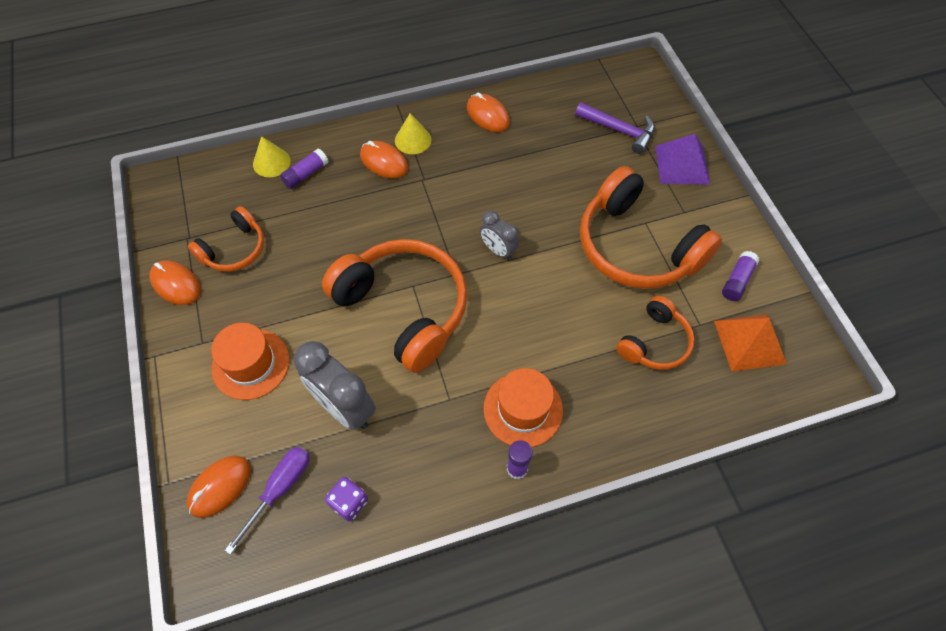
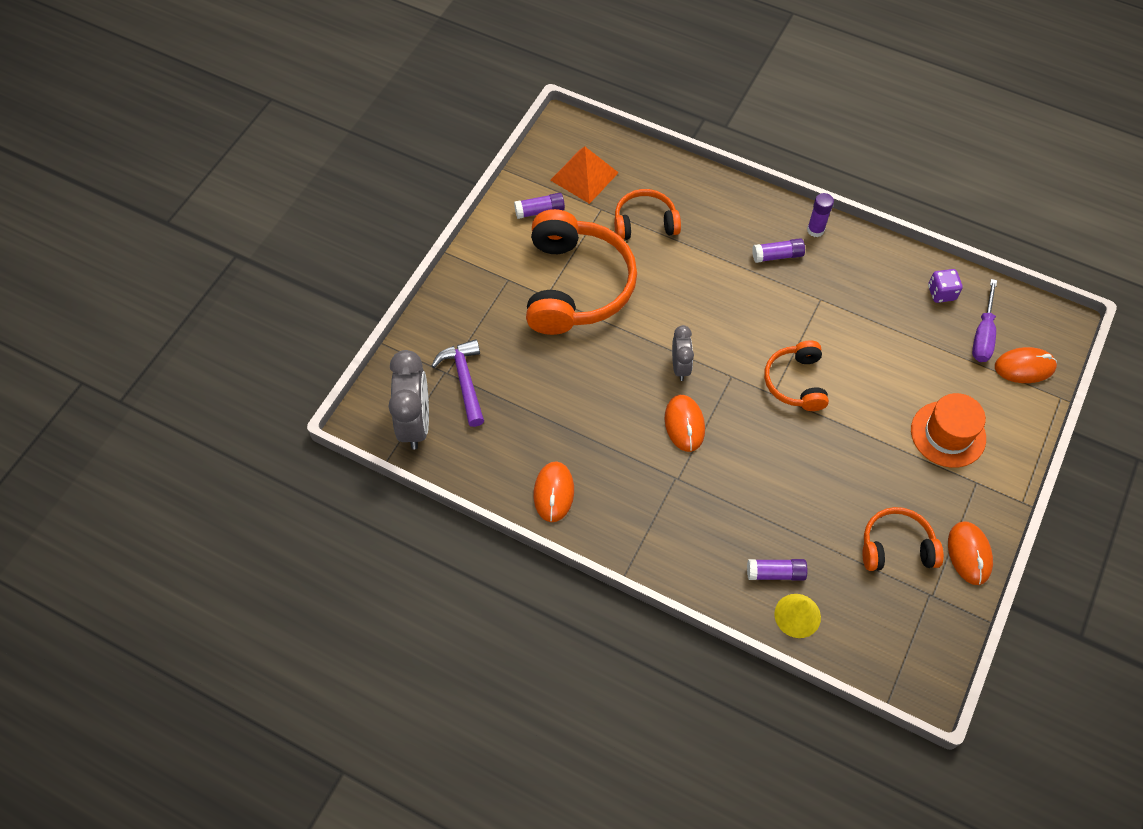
camera: 135 degrees left, 0 degrees up
purple screwdriver [225,447,309,555] -> purple screwdriver turned 60 degrees counterclockwise [972,279,997,362]
grey clock [294,341,376,430] -> grey clock moved to [389,350,429,450]
orange headphones [322,239,467,373] -> orange headphones [764,340,829,411], size x0.54
orange mouse [360,141,408,179] -> orange mouse moved to [665,395,705,452]
yellow cone [395,113,431,154] -> none
orange hat [483,368,563,447] -> purple glue stick [752,238,805,263]
purple pyramid [655,134,710,184] -> none

